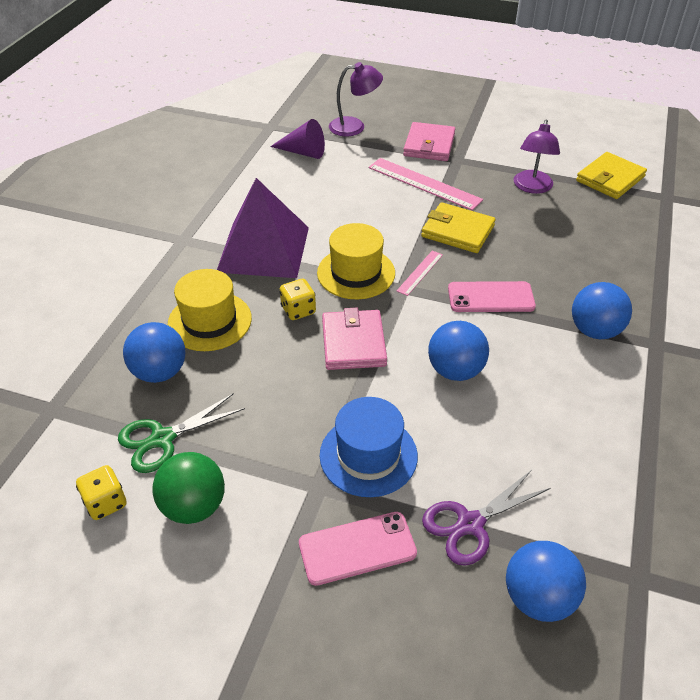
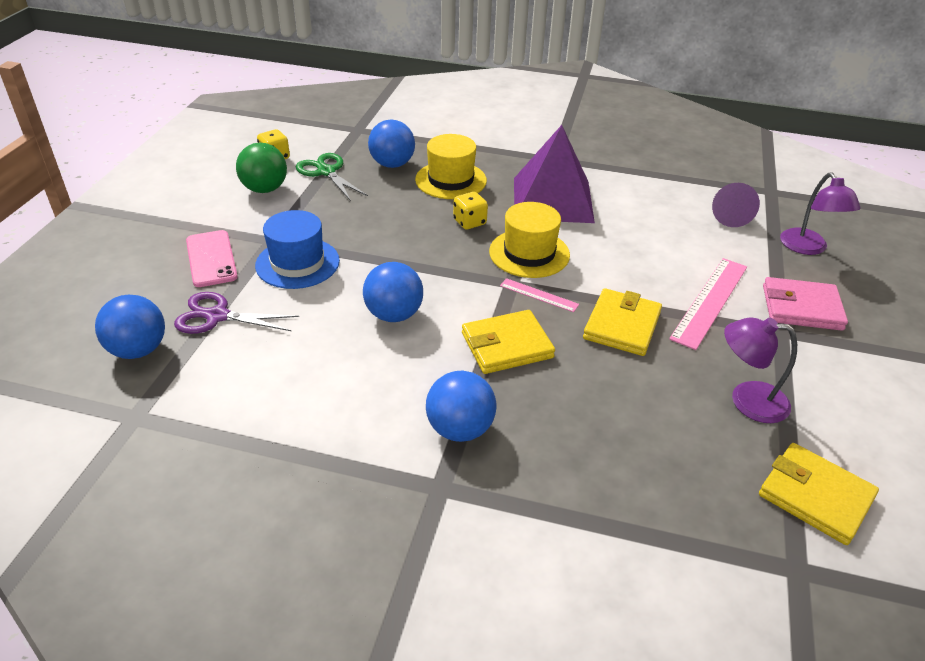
camera: 85 degrees right, 5 degrees down
pink wallet [322,308,387,370] -> none
purple scissors [422,470,551,566] -> purple scissors turned 45 degrees counterclockwise [174,292,299,334]
pink phone [448,281,536,312] -> yellow wallet [462,310,555,374]

